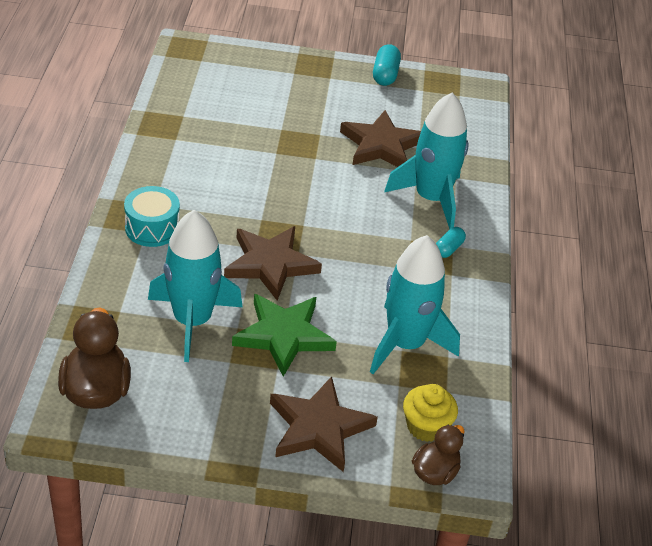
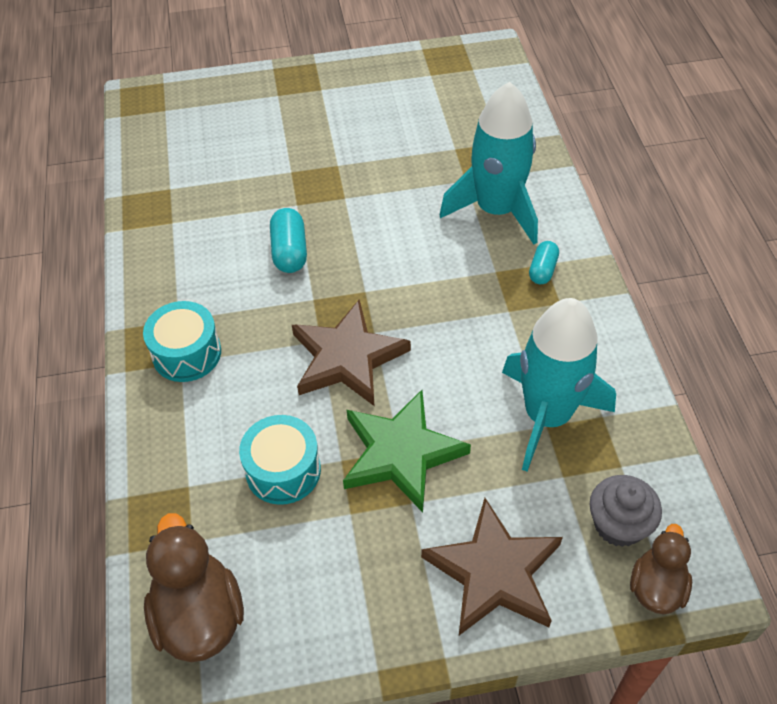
camera: 10 degrees left, 10 degrees up
turquoise rocket [148,210,243,362] -> turquoise drum [239,415,321,505]
brown star [340,110,421,167] -> none
turquoise capsule [373,44,401,86] -> turquoise capsule moved to [270,208,307,273]
yellow cupcake [403,384,458,442] -> grey cupcake [590,475,662,547]

